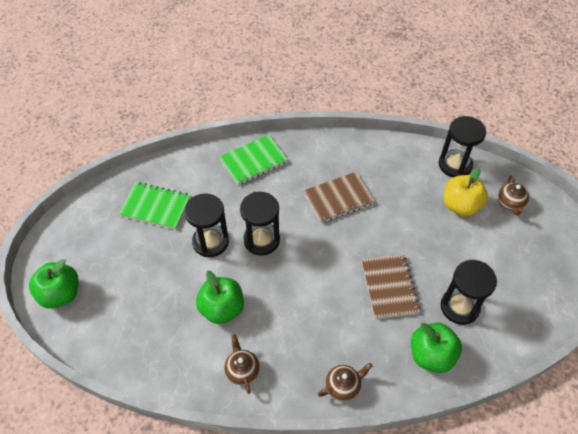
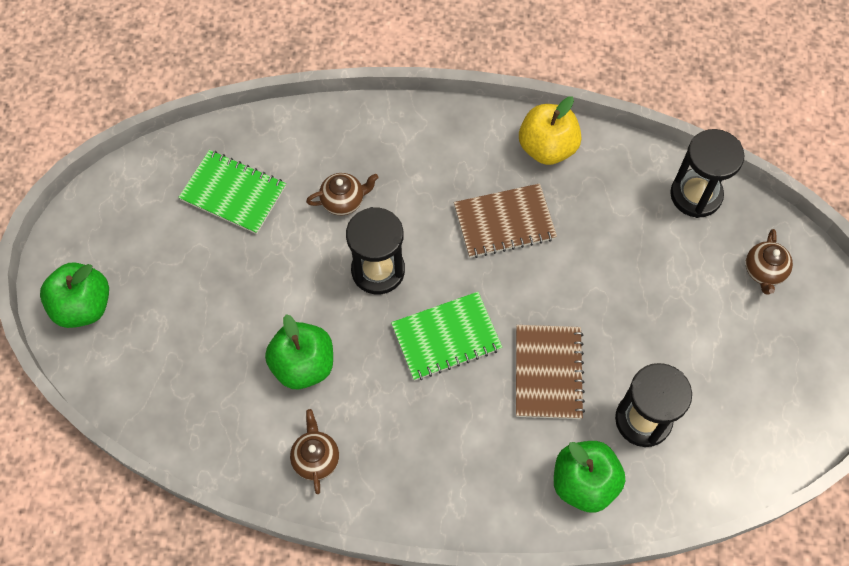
camera: 10 degrees right, 10 degrees up
black hourglass [184,193,229,257] -> none
green notebook [219,135,288,185] -> green notebook moved to [391,292,502,381]
brown teapot [318,363,372,401] -> brown teapot moved to [306,173,379,215]
yellow apple [444,167,488,216] -> yellow apple moved to [519,96,581,165]

